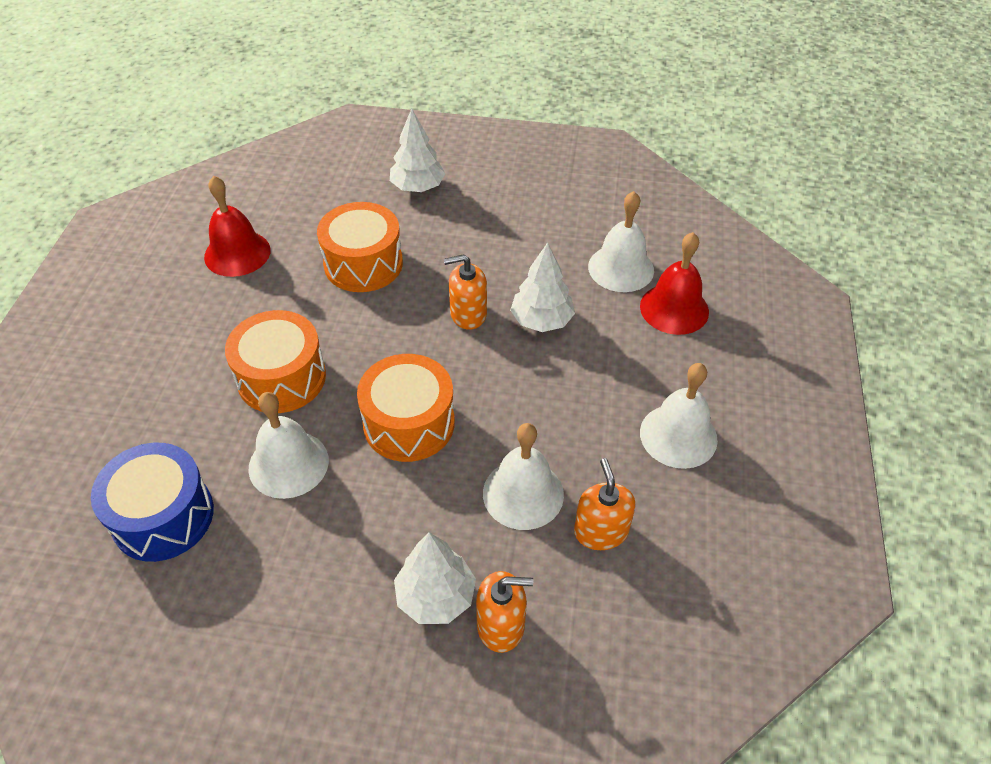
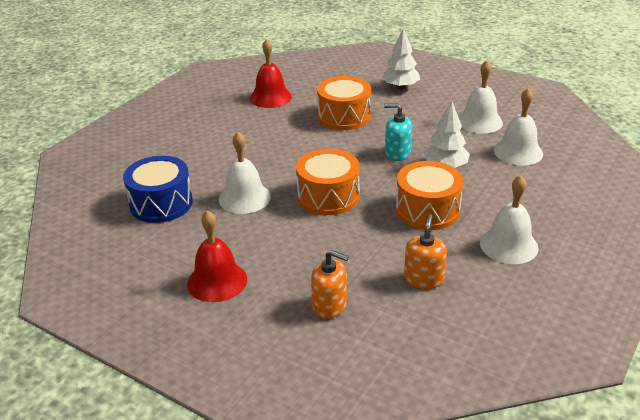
camera: 25 degrees right, 15 degrees down
orange drum [225,310,326,413] -> orange drum moved to [396,161,464,230]
white tree [394,533,476,624] -> none
orange soap dispenser [444,254,487,330] -> turquoise soap dispenser [384,103,412,161]
white bell [483,423,564,530] -> white bell moved to [458,60,503,134]
red bell [640,232,709,335] -> red bell moved to [187,210,247,302]

